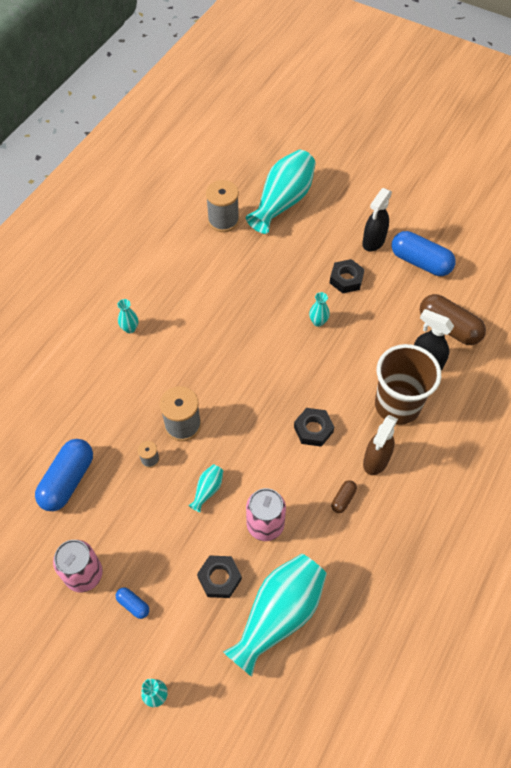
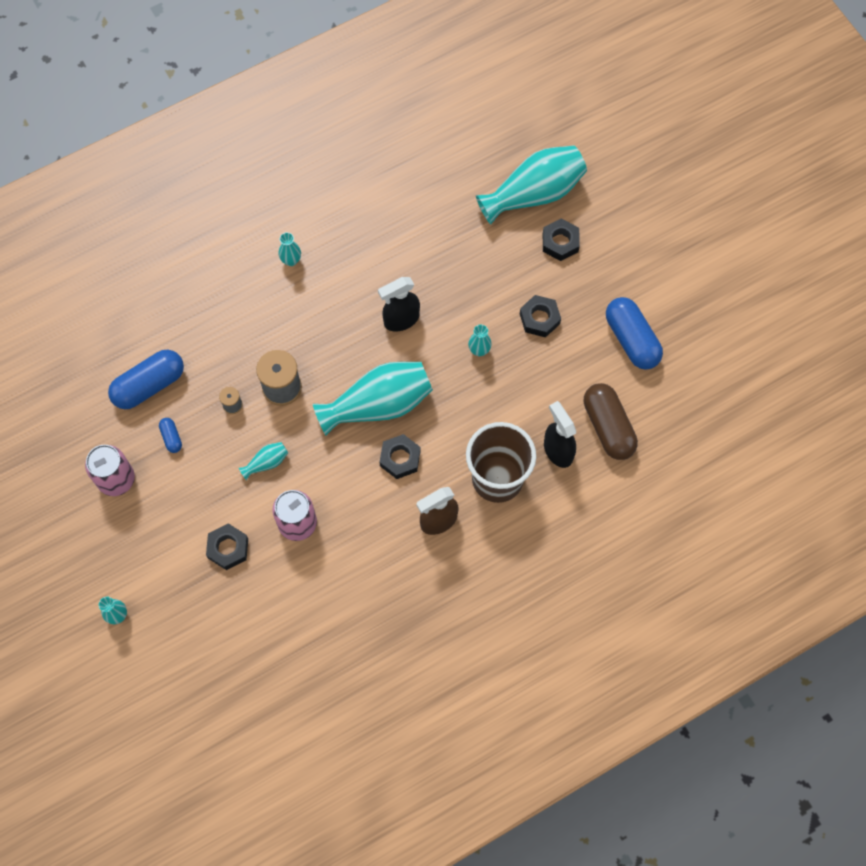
camera: 30 degrees right, 10 degrees up
blue capsule [116,587,149,619] -> blue capsule moved to [159,418,182,453]
grey spool [206,180,239,232] -> none
turquoise vase [223,554,327,677] -> turquoise vase moved to [313,362,433,435]
brown capsule [331,480,357,513] -> none
black spray bottle [362,188,392,252] -> black spray bottle moved to [378,277,420,332]
none -> black nut [543,218,580,261]

